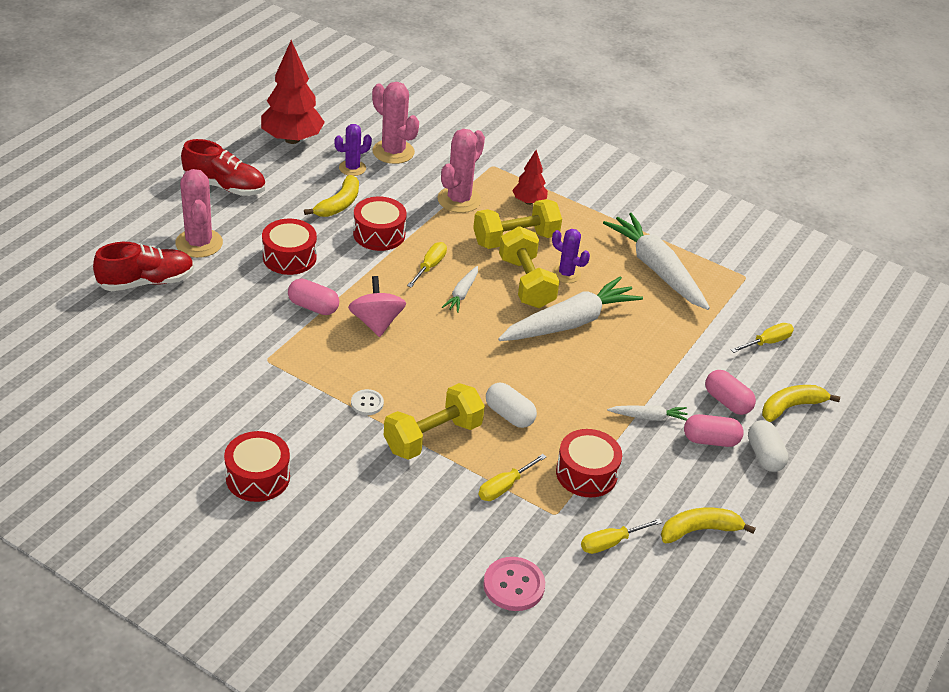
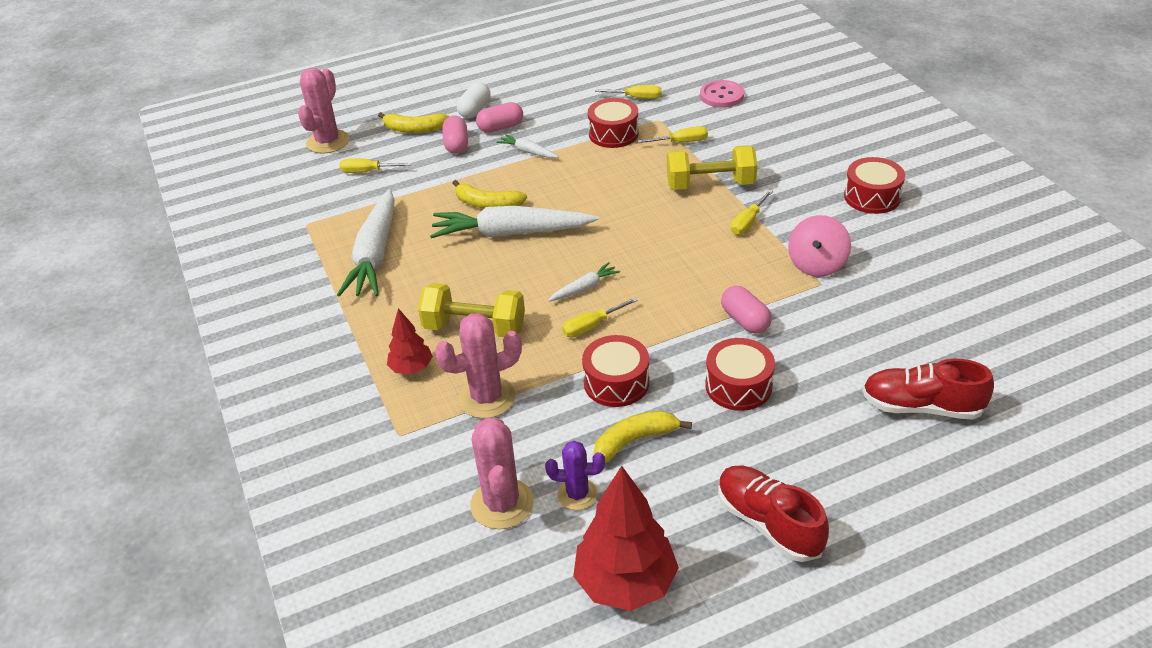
camera: 140 degrees left, 0 degrees up
pink cactus [175,169,223,258] -> pink cactus moved to [298,68,349,154]
pink spinning top [348,276,406,337] -> pink spinning top moved to [788,215,851,277]
white button [351,389,384,415] -> yellow screwdriver [731,190,773,235]
white capsule [486,383,537,428] -> none
yellow dumbbell [499,226,560,308] -> none
purple cactus [552,229,590,283] -> none
yellow banana [661,508,756,543] -> yellow banana moved to [453,180,527,209]
pink capsule [684,414,744,447] -> pink capsule turned 60 degrees counterclockwise [476,102,523,133]

